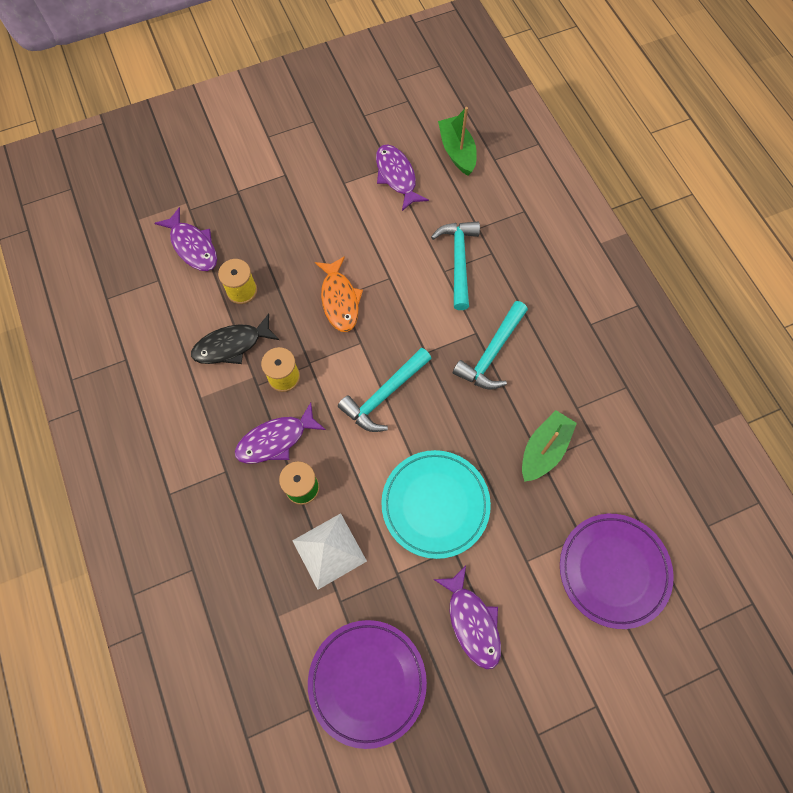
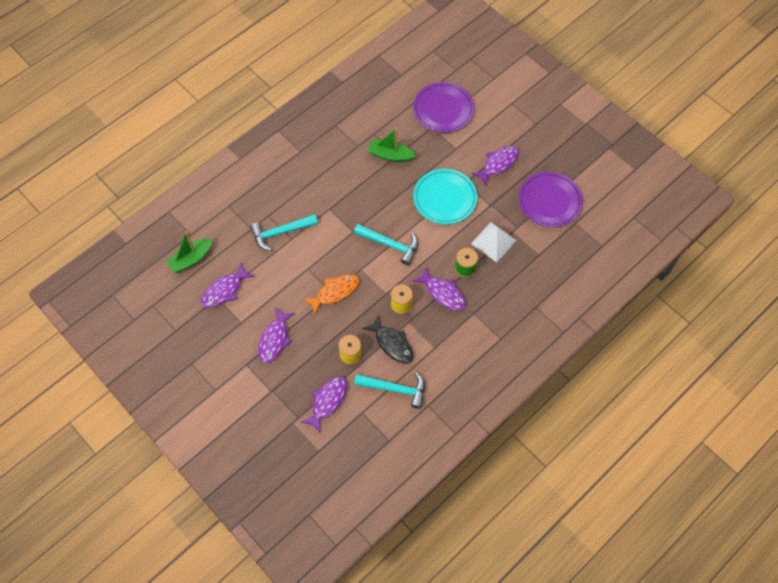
camera: 110 degrees left, 5 degrees down
turquoise hammer [453,301,528,390] -> turquoise hammer moved to [354,372,425,409]
none -> purple fish [258,307,295,363]

